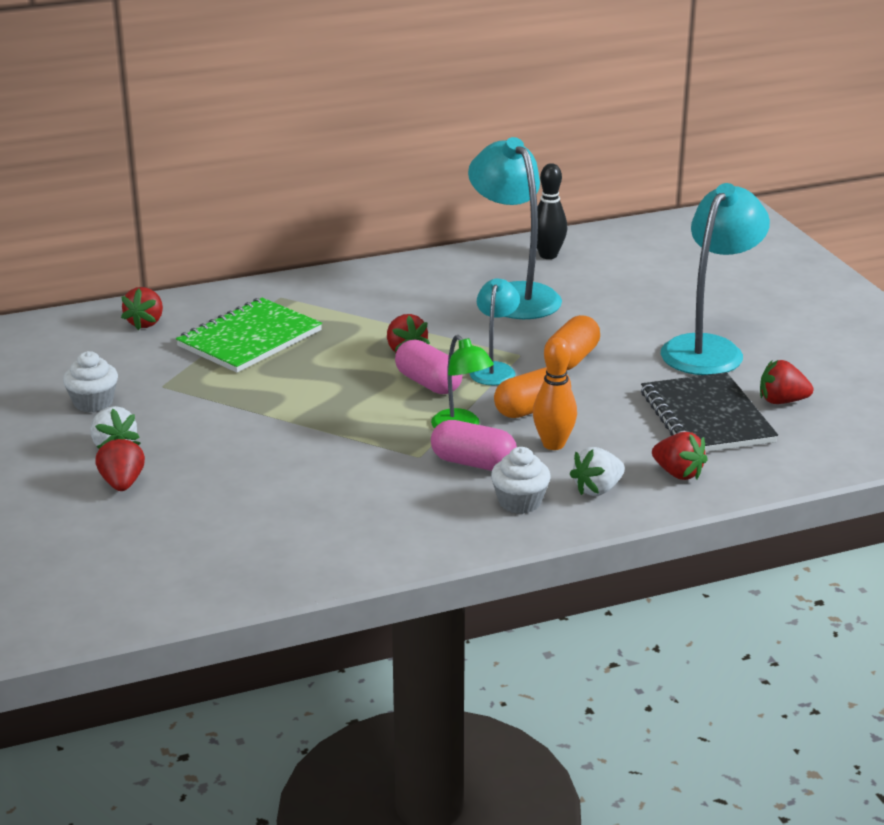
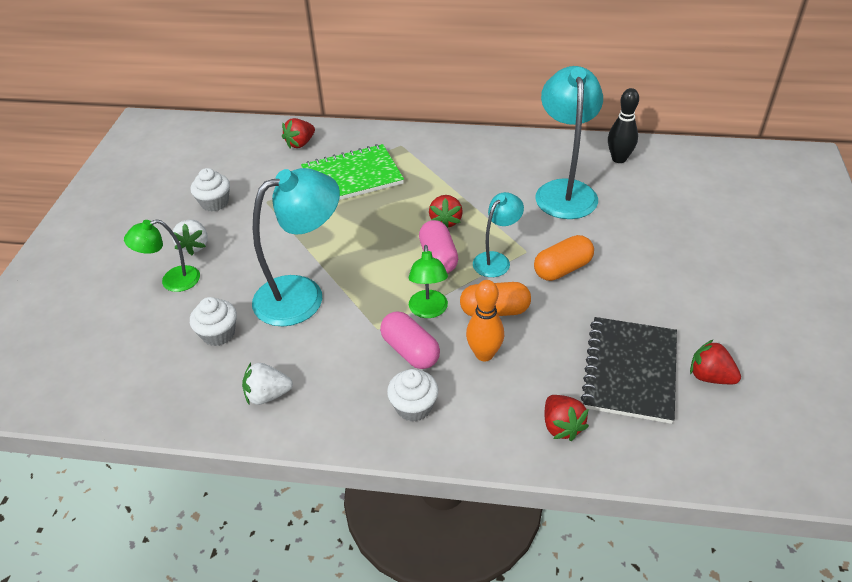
camera: 30 degrees right, 15 degrees up
red strawberry [95,435,145,491] -> green lamp [124,219,200,292]
white strawberry [570,447,625,496] -> white strawberry moved to [242,363,293,405]
turquoise lamp [661,183,770,375] -> turquoise lamp moved to [252,168,340,326]
none -> white cupcake [190,297,237,346]

